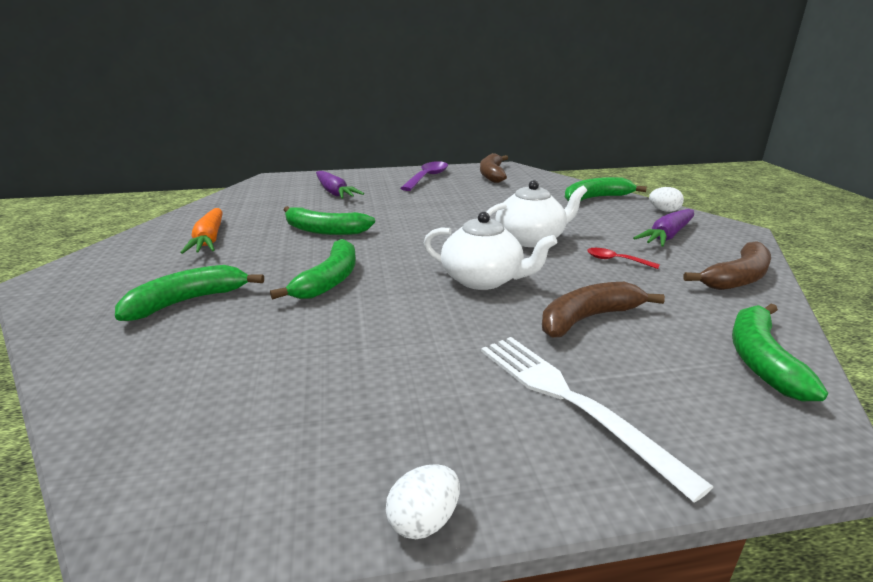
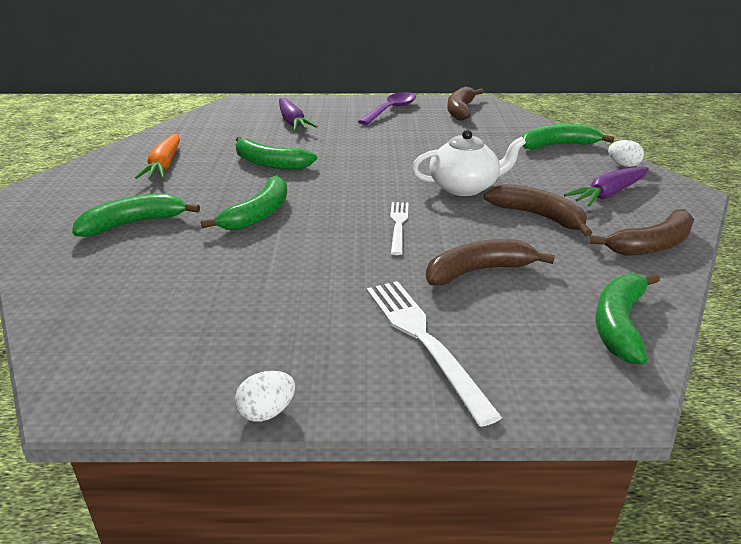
camera: 10 degrees right, 5 degrees up
white teapot [424,212,557,290] -> white fork [390,202,408,255]
red spoon [587,248,660,269] -> brown banana [484,184,592,236]

